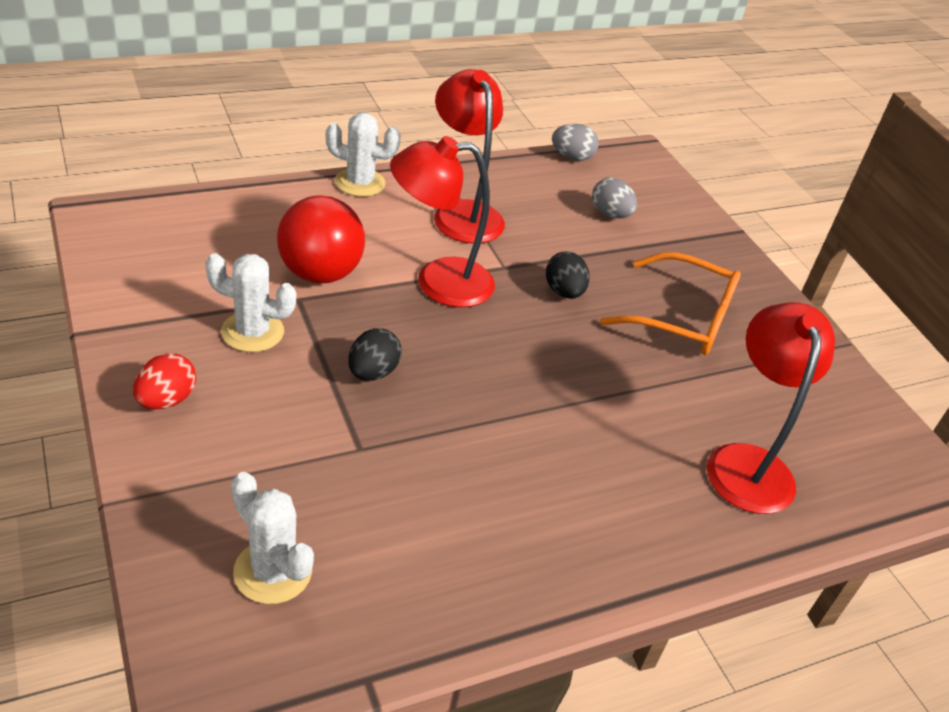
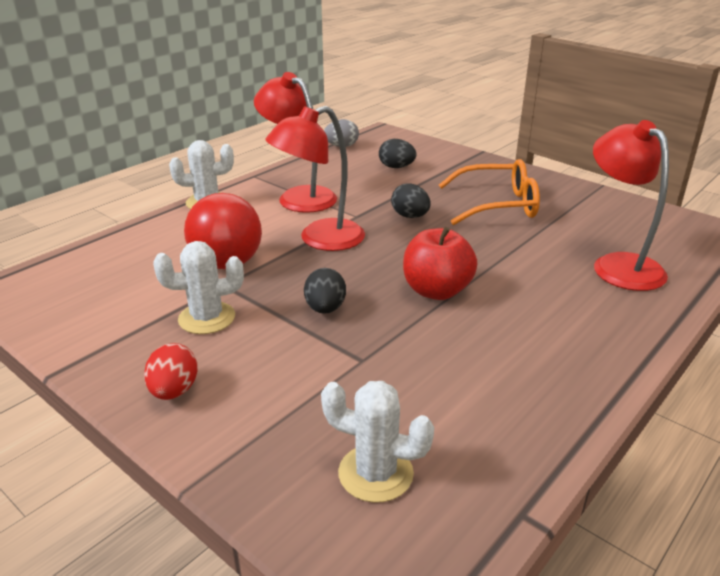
camera: 20 degrees left, 10 degrees down
grey egg [592,177,637,219] -> black egg [379,139,416,168]
none -> red apple [403,227,477,300]

